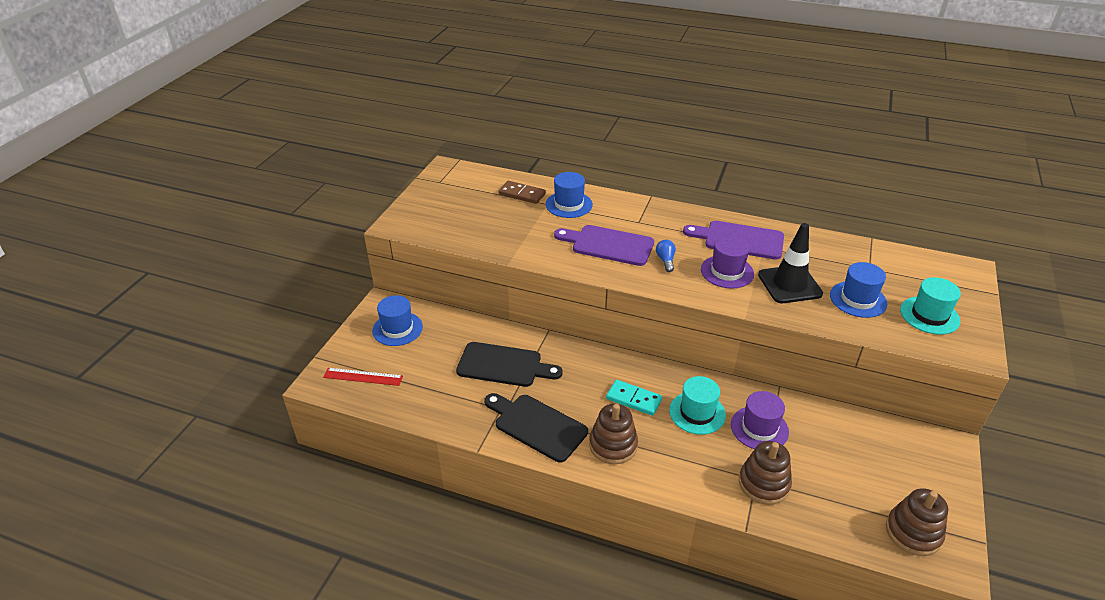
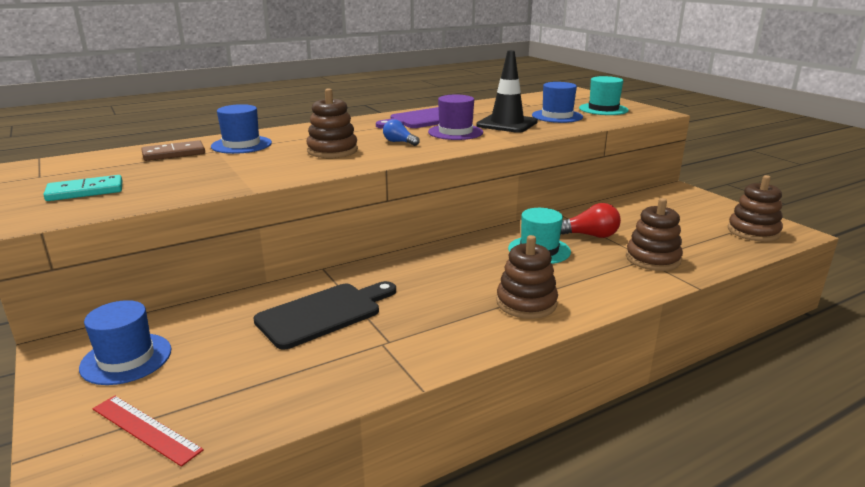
camera: 50 degrees left, 15 degrees down
red ruler [323,368,403,386] -> red ruler turned 75 degrees clockwise [93,396,204,467]
black cutting board [484,393,588,462] -> none
purple cutting board [554,225,654,266] -> brown stacking toy [306,88,358,158]
turquoise domino [606,380,662,416] -> turquoise domino moved to [44,175,122,201]
purple hat [731,391,789,449] -> red light bulb [560,203,621,238]

